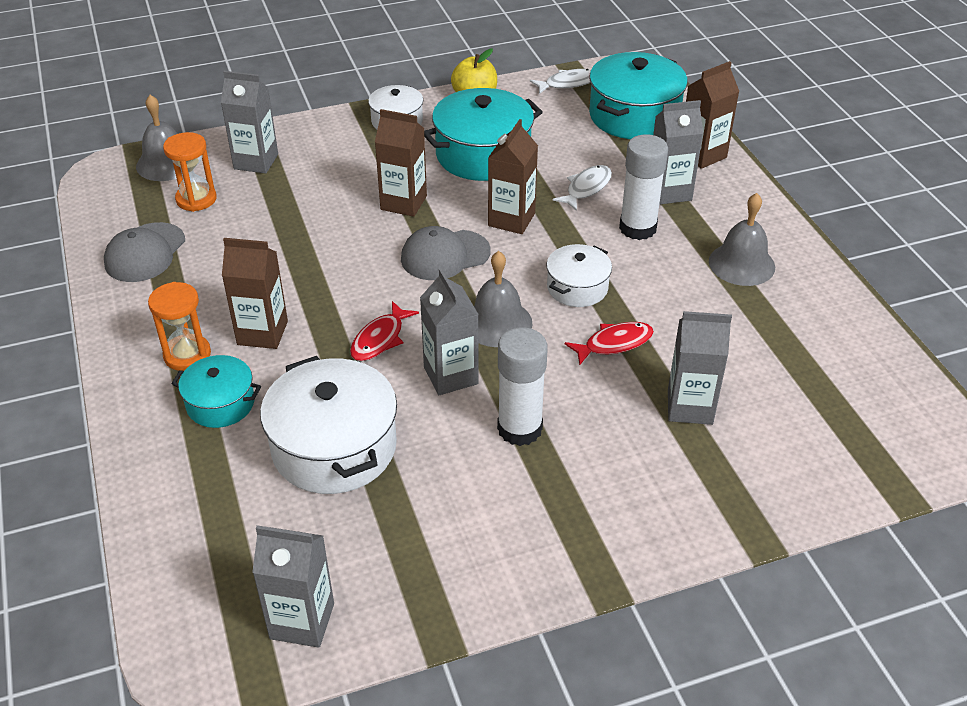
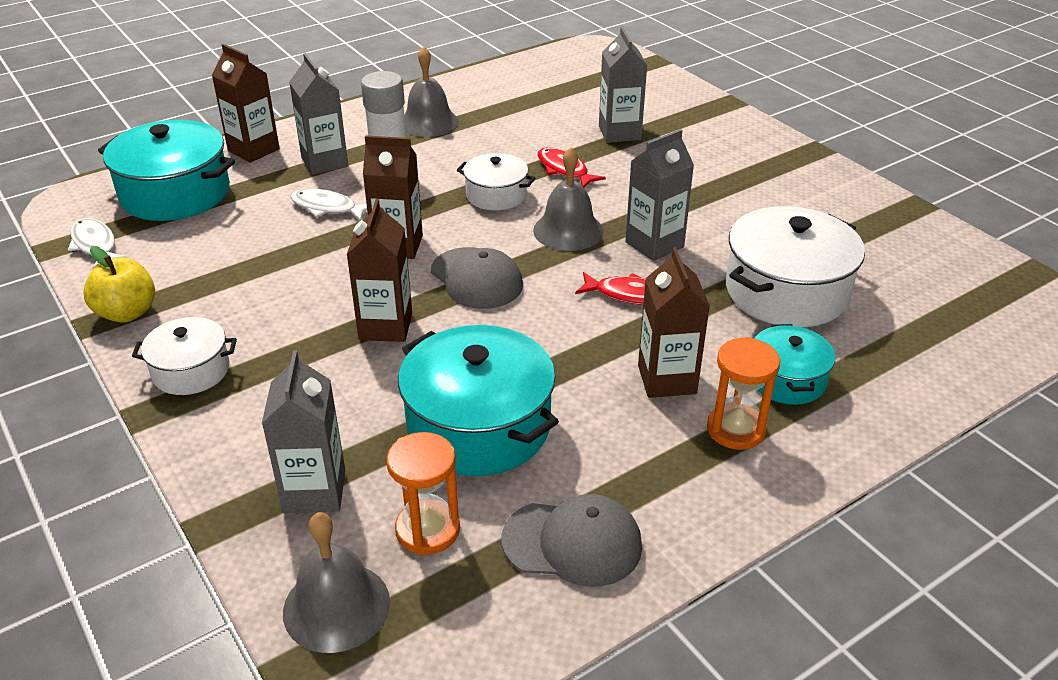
camera: 105 degrees left, 5 degrees down
grey carton [252,525,334,648] -> none
turquoise pot [424,88,543,181] -> turquoise pot moved to [398,325,559,476]
white glue stick [497,327,548,446] -> none

